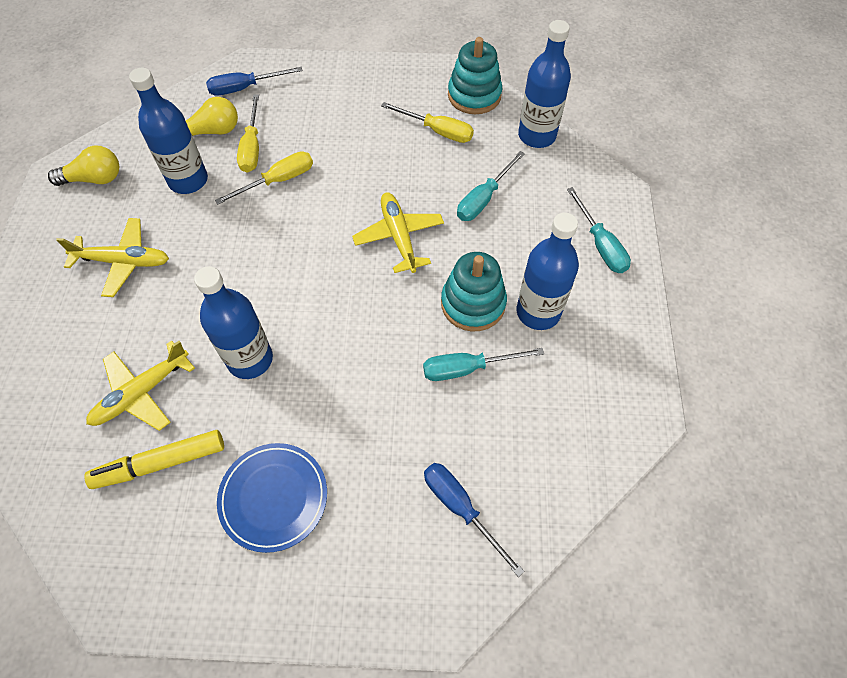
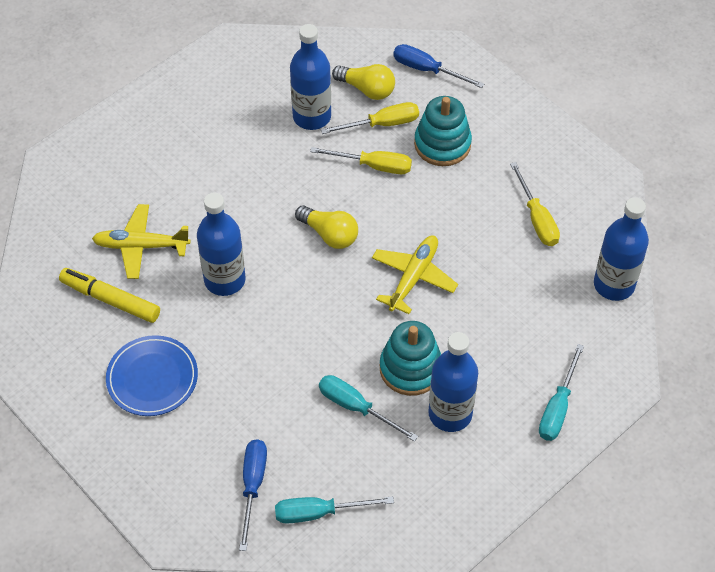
camera: 45 degrees right, 5 degrees down
yellow light bulb [48,146,119,186] -> yellow light bulb moved to [295,205,358,249]
yellow plane [56,218,169,297] -> none
yellow screwdriver [237,94,259,173] -> yellow screwdriver turned 150 degrees counterclockwise [321,102,419,134]
turquoise stacking toy [448,37,503,114] -> turquoise stacking toy moved to [414,96,472,166]
turquoise screwdriver [457,151,525,221] -> turquoise screwdriver moved to [275,496,394,524]

